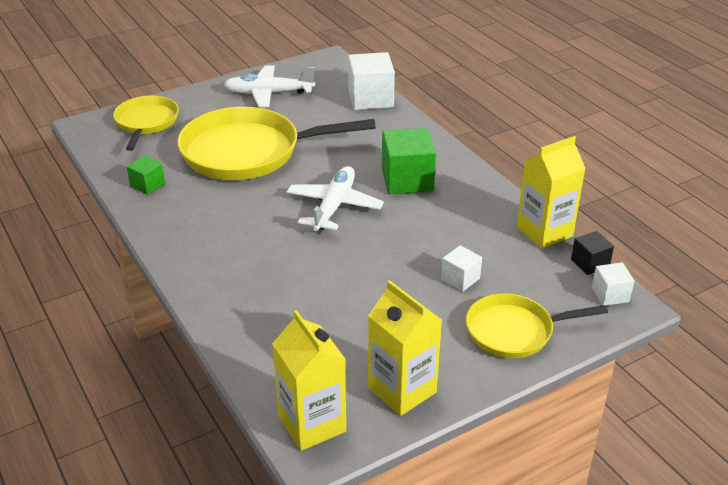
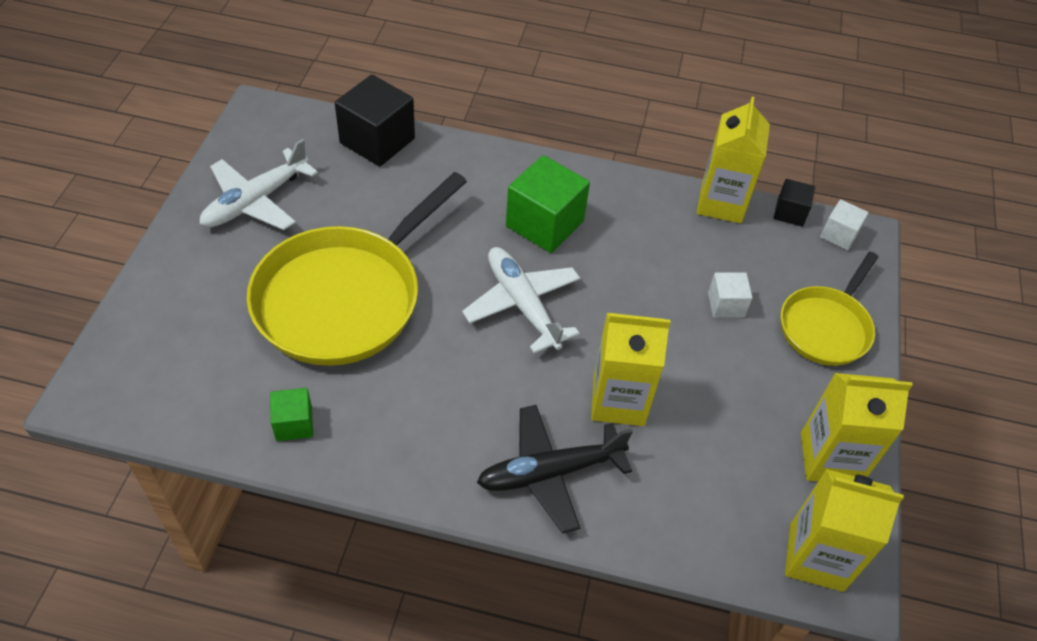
camera: 50 degrees left, 15 degrees up
yellow pan [113,96,179,151] -> none
white cube [348,52,395,110] -> black cube [335,75,415,167]
none -> black plane [477,405,633,534]
none -> yellow carton [591,313,671,426]

